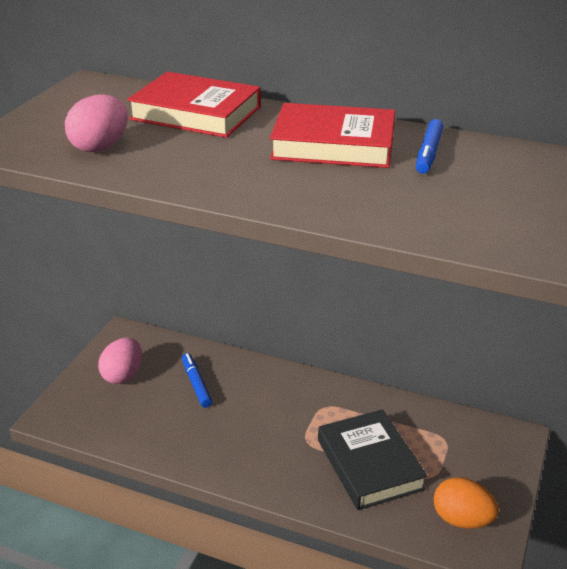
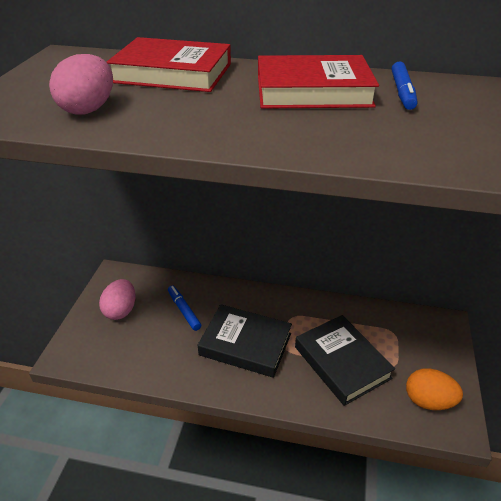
camera: 10 degrees left, 5 degrees up
none -> black book [198,304,292,378]

